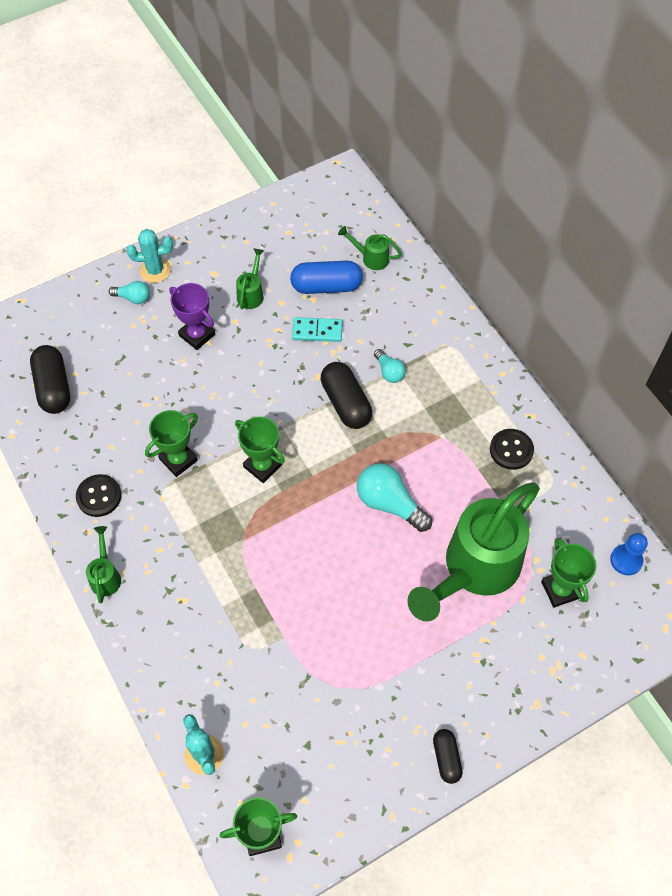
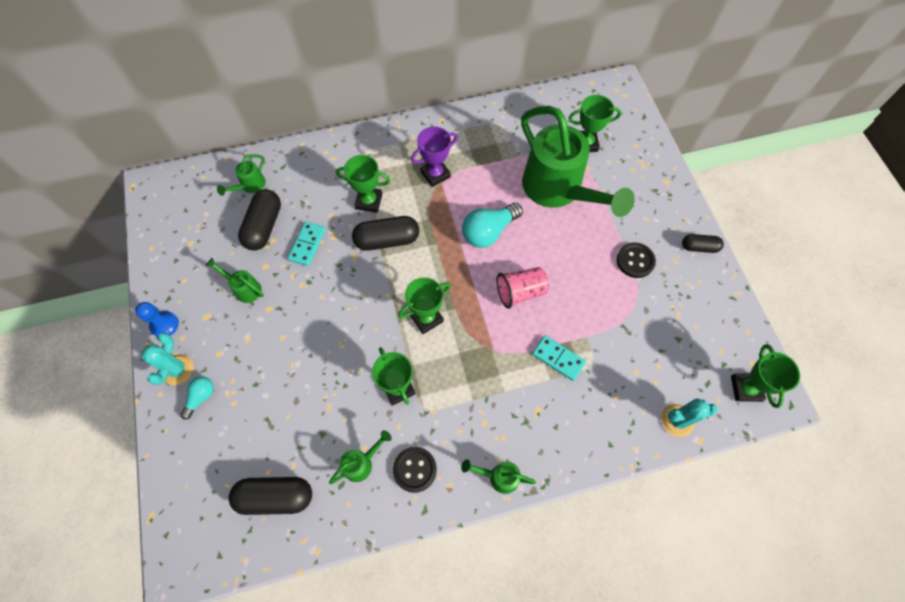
camera: 75 degrees left, 5 degrees up
purple trophy [169,283,215,350] -> purple trophy moved to [411,127,458,187]
blue capsule [290,261,363,294] -> black capsule [238,189,281,250]
turquoise light bulb [374,349,406,383] -> green trophy [336,155,390,213]
black button [490,429,534,470] -> black button moved to [616,242,656,278]
blue pawn [610,533,648,575] -> blue pawn moved to [135,302,179,337]
none -> green watering can [329,430,392,484]
none -> pink cup [497,267,549,309]
none -> turquoise domino [532,335,586,381]

